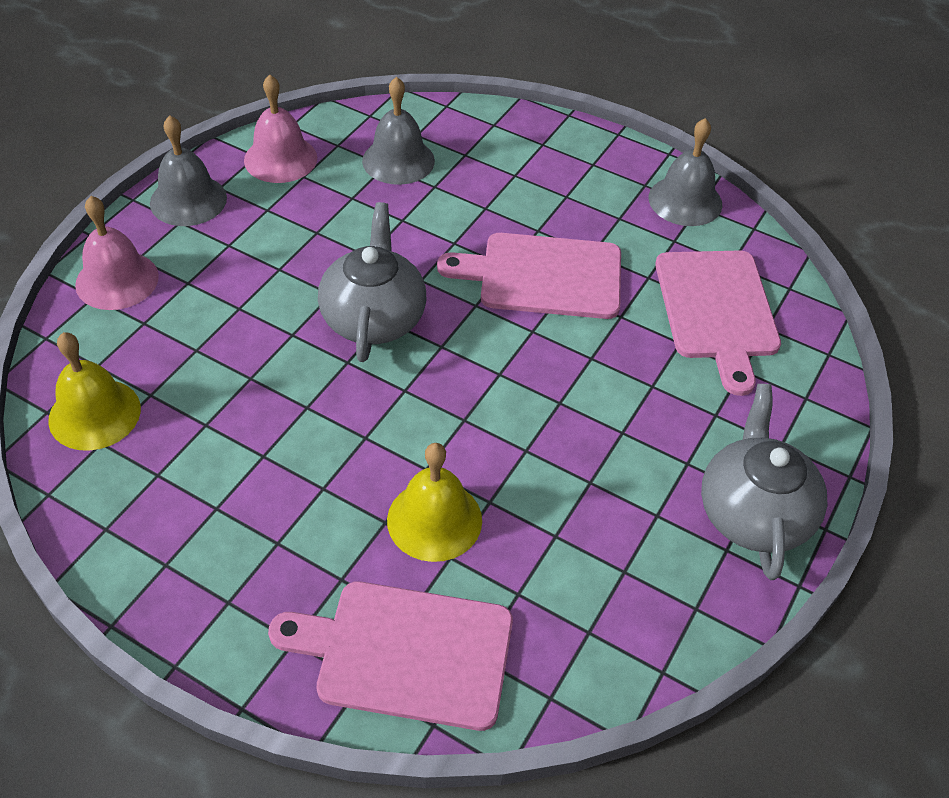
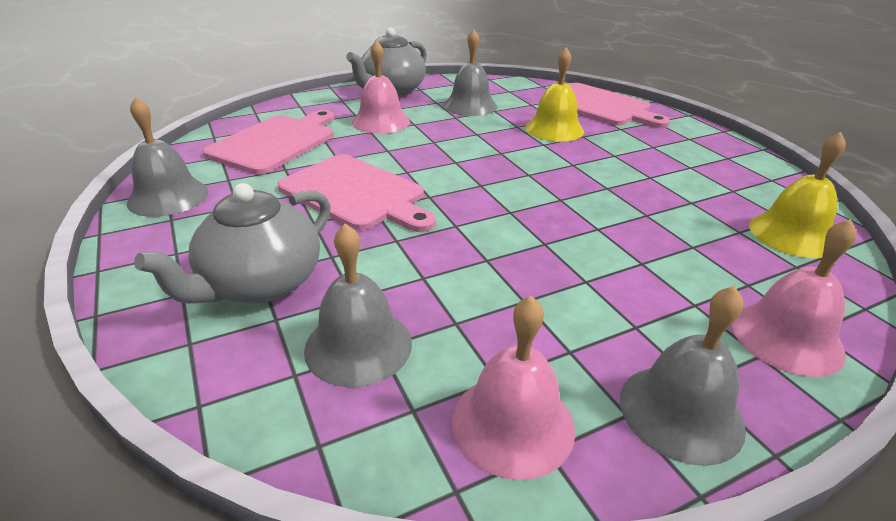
camera: 145 degrees left, 15 degrees down
grey teapot [318,202,426,362] -> grey teapot moved to [134,183,331,304]
none -> pink bell [352,40,410,134]
none -> grey bell [444,29,497,116]

